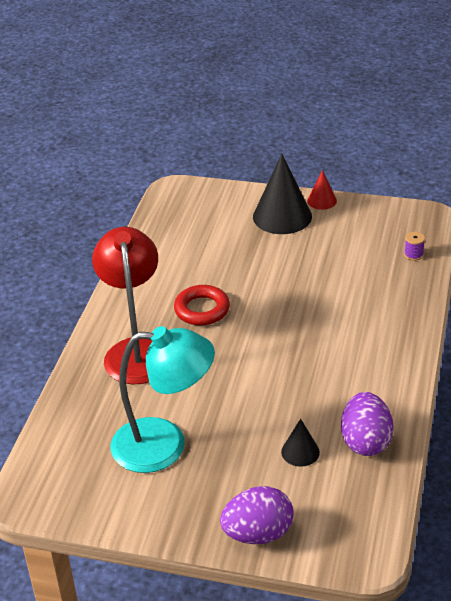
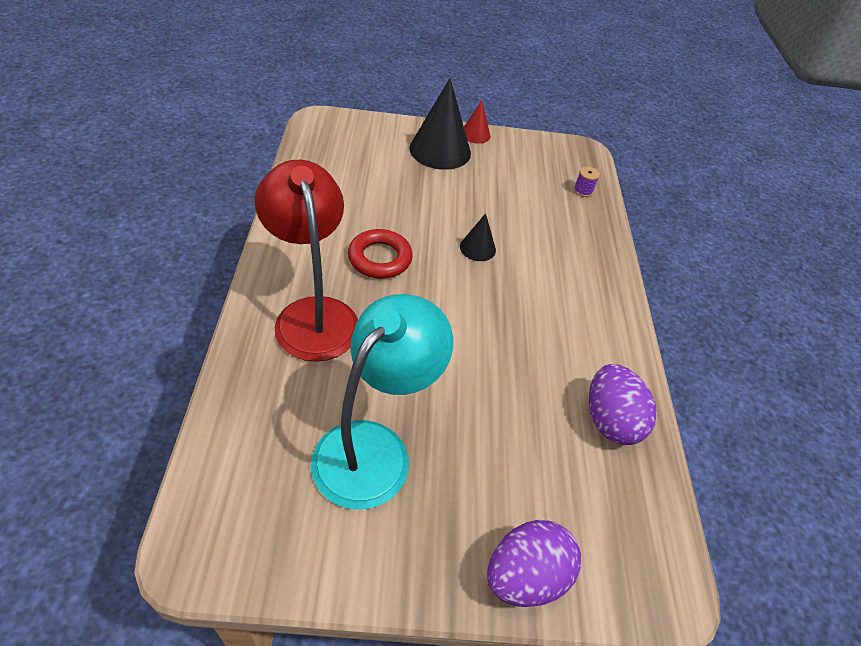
camera: 20 degrees left, 10 degrees up
turquoise lamp [110,326,215,473] -> turquoise lamp turned 45 degrees counterclockwise [311,294,453,509]
black cone [281,419,320,467] -> black cone moved to [460,213,496,261]

